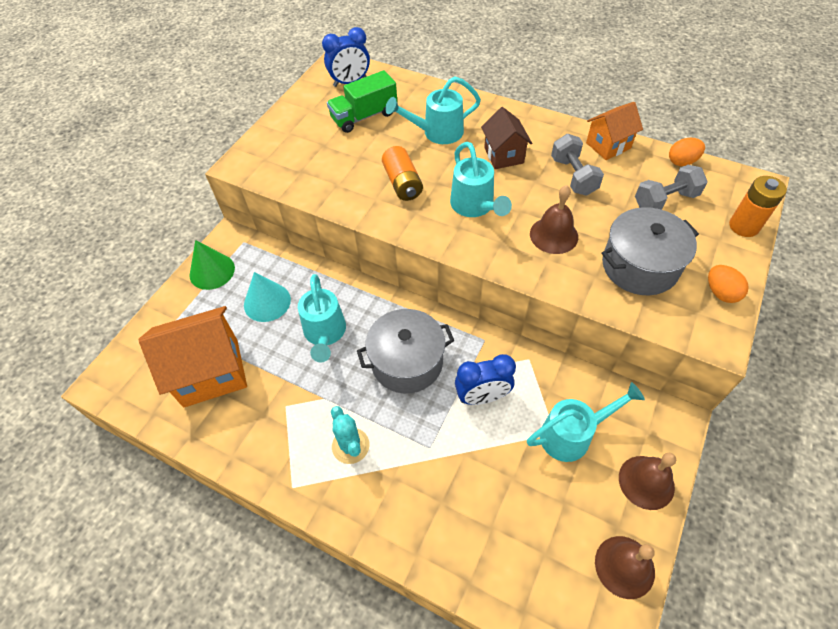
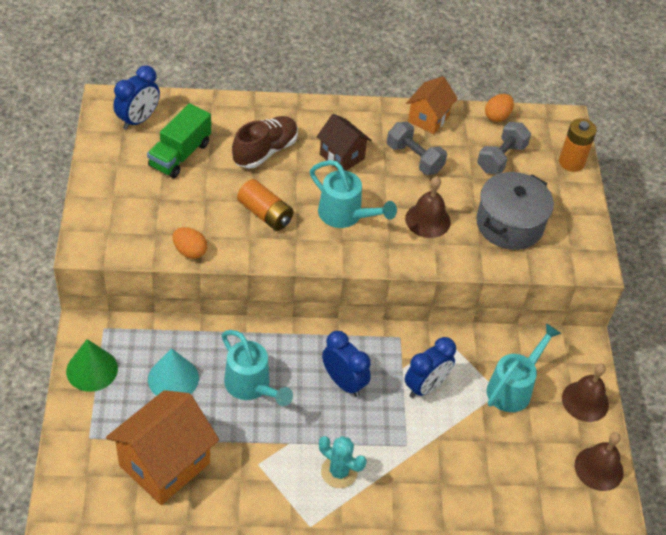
camera: 35 degrees left, 5 degrees down
grey pot [357,309,454,393] -> blue clock [322,331,371,397]
turquoise watering can [385,76,481,144] -> brown shoe [232,116,298,169]
orange egg [708,265,749,303] -> orange egg moved to [172,227,207,259]

